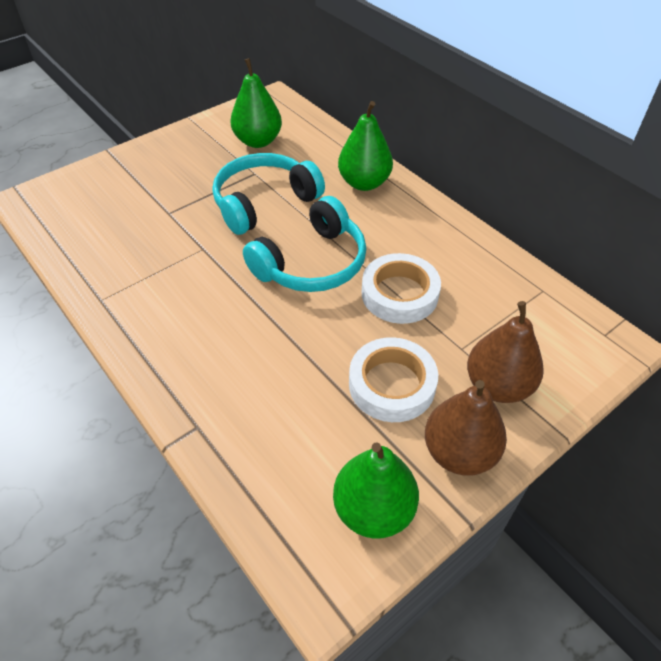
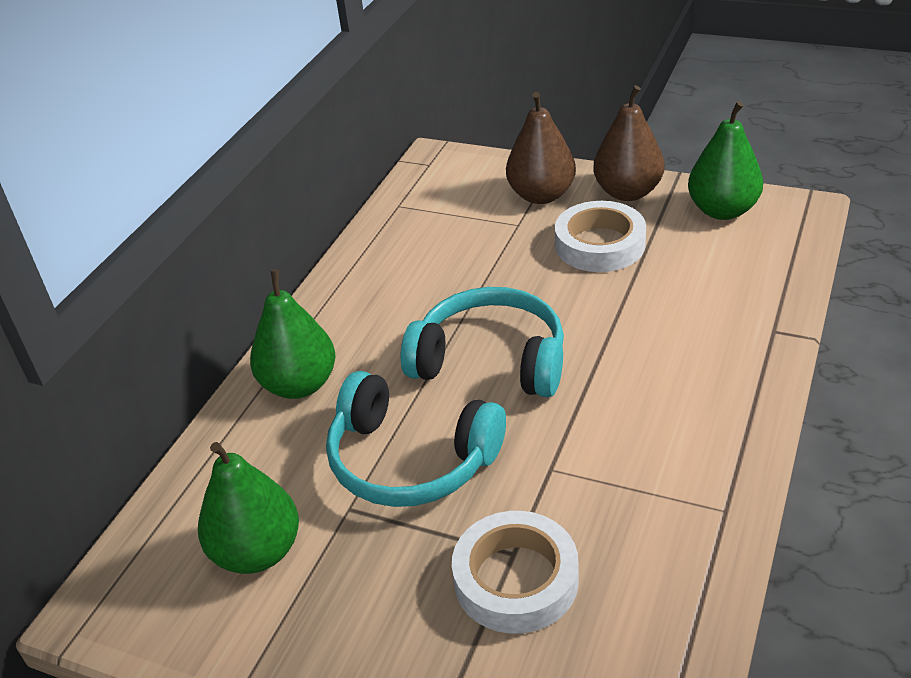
camera: 115 degrees left, 10 degrees down
white tape [362,253,441,324] -> white tape moved to [452,511,579,634]

